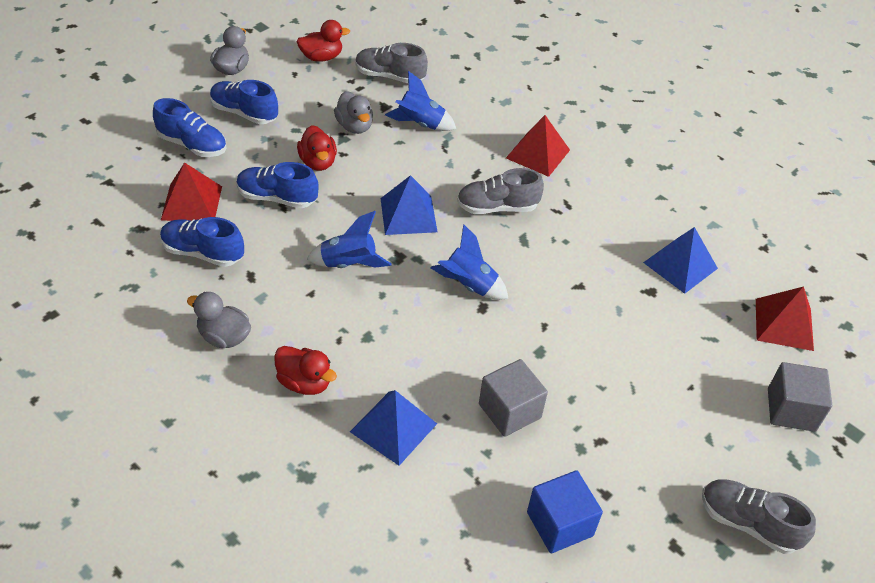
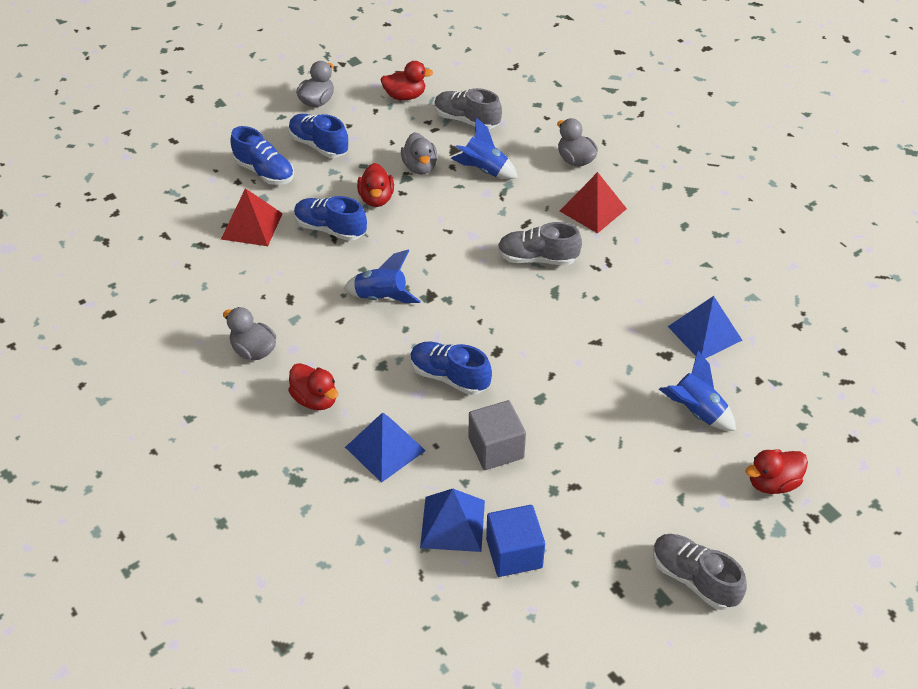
camera: 15 degrees right, 0 degrees up
blue shoe [160,217,244,267] -> blue shoe moved to [410,342,492,395]
blue pyramid [380,175,437,235] -> blue pyramid moved to [420,489,485,552]
blue rocket [431,224,509,300] -> blue rocket moved to [659,350,736,431]
red pyramid [756,286,814,351] -> none
grey cube [768,362,832,432] -> red duck [745,449,808,494]
none -> grey duck [557,118,598,167]

